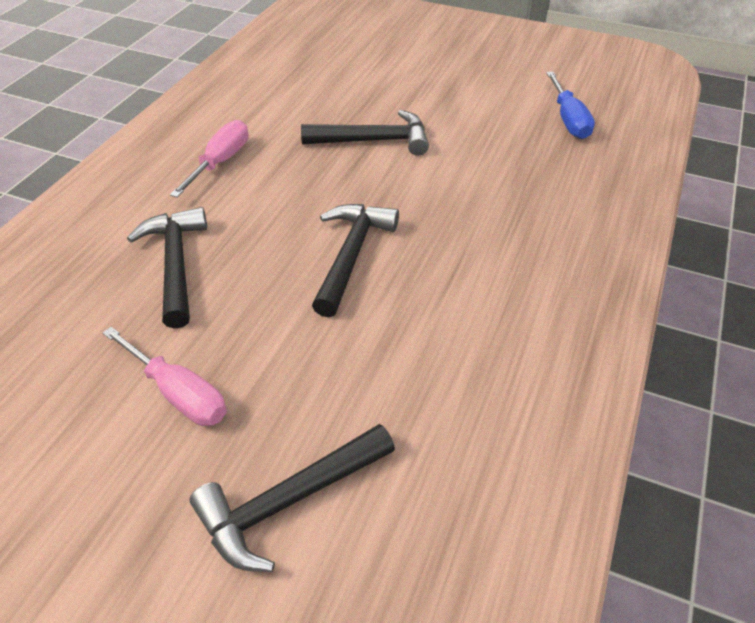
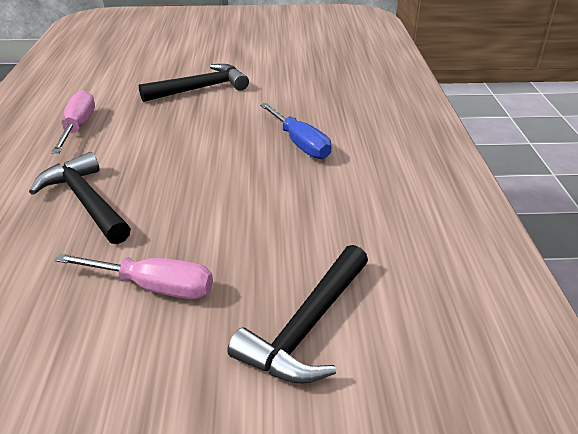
camera: 25 degrees left, 10 degrees down
black hammer [312,204,399,317] -> none
blue screwdriver [546,72,595,139] -> blue screwdriver moved to [260,103,331,159]

